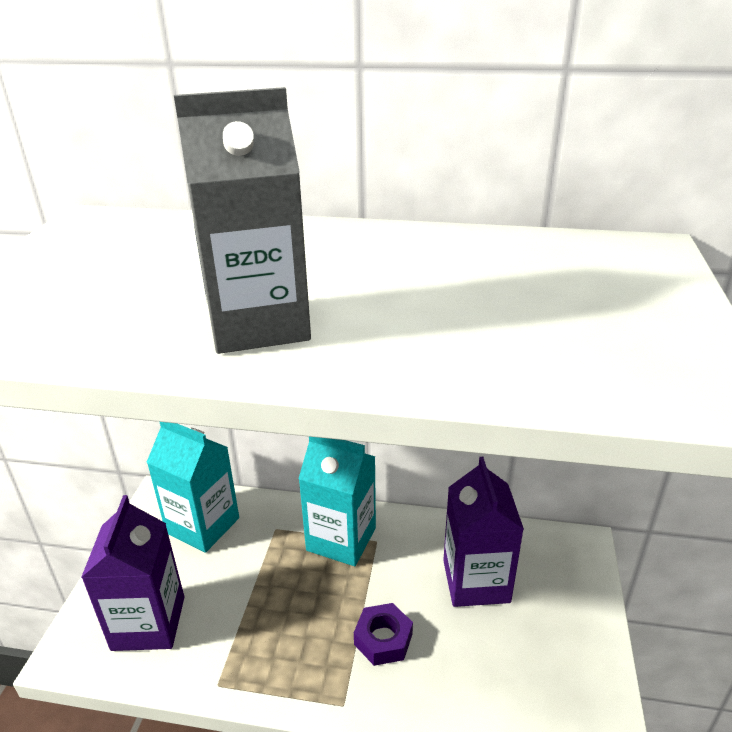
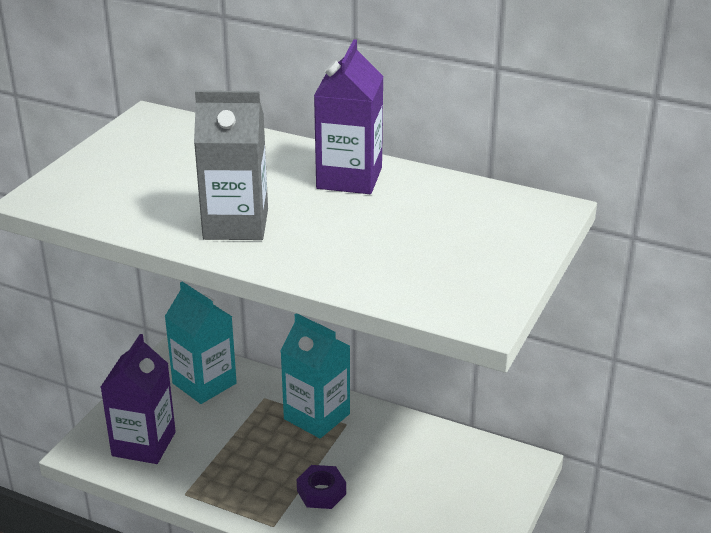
camera: 15 degrees right, 0 degrees up
purple carton [443,457,524,607] -> purple carton moved to [314,39,384,194]

